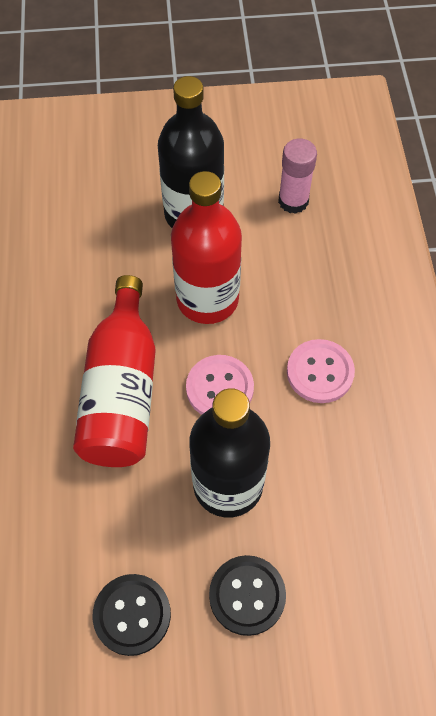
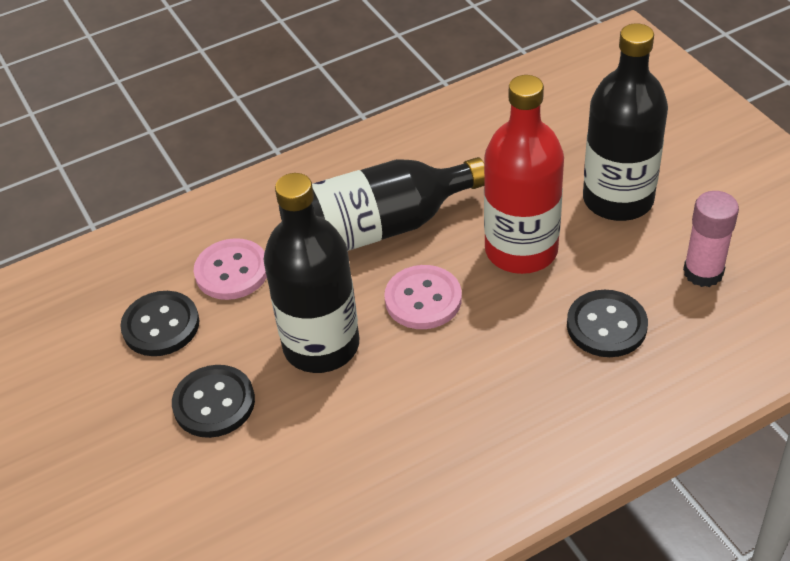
camera: 70 degrees right, 15 degrees down
red bottle [73,275,156,467] -> black bottle [279,157,484,251]
pink button [287,339,355,403] -> pink button moved to [194,238,267,300]
none -> black button [567,290,648,357]

